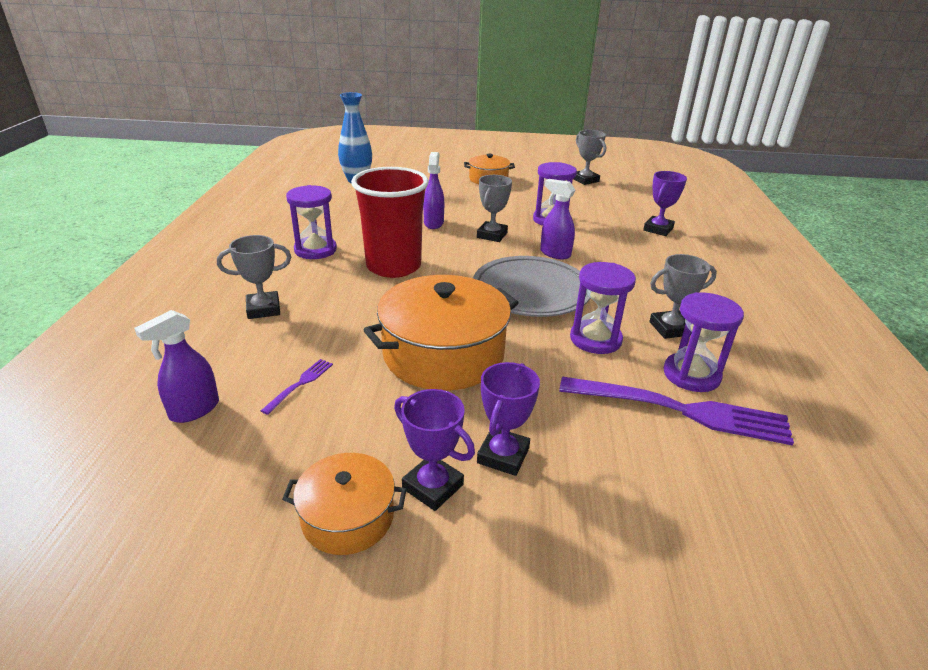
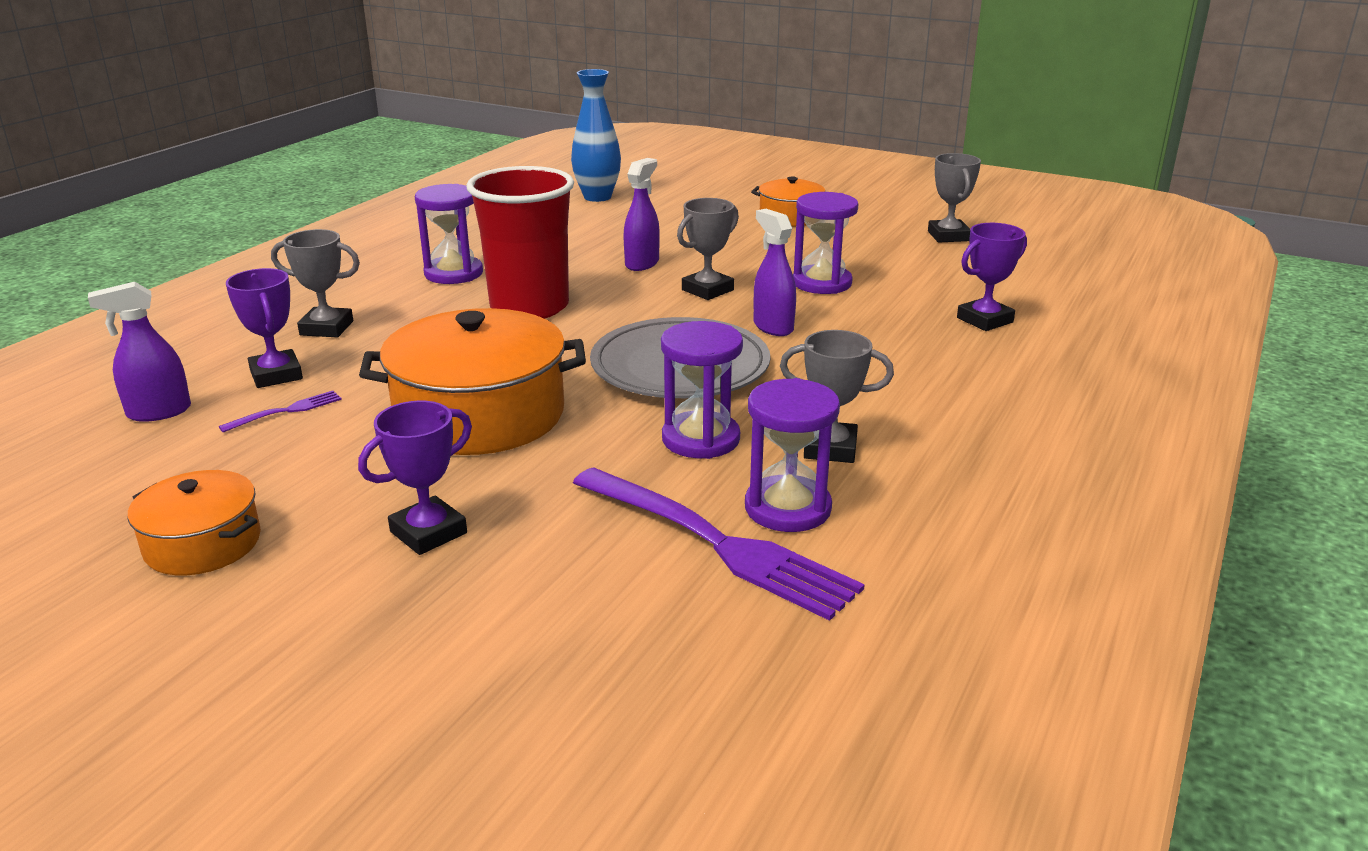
camera: 25 degrees right, 5 degrees down
purple trophy [394,389,475,511] -> purple trophy moved to [226,268,303,388]

